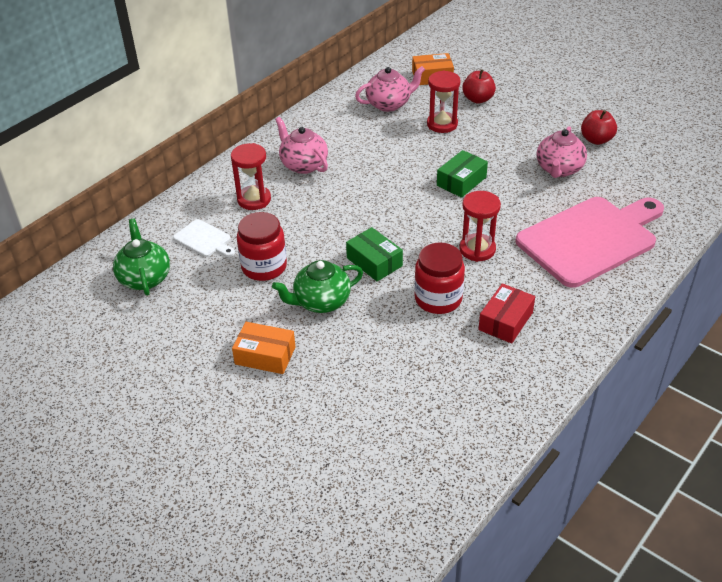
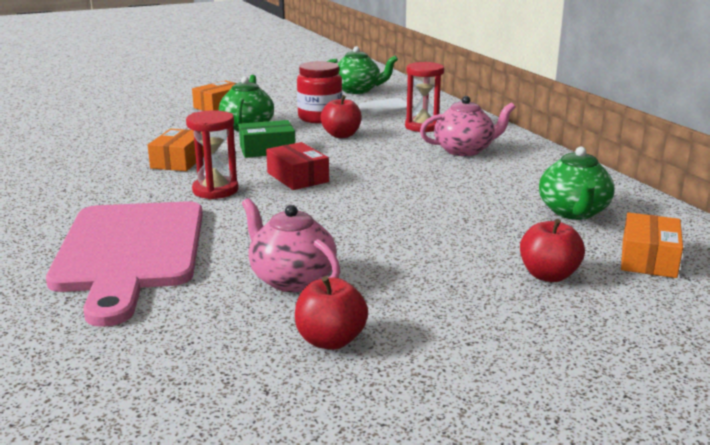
camera: 115 degrees right, 20 degrees down
pink teapot [355,66,425,112] -> green teapot [539,147,615,220]
red jar [414,242,465,314] -> orange box [148,129,204,171]
red hourglass [427,70,460,133] -> none
green box [437,150,488,198] -> none
red box [478,283,535,344] -> red box moved to [266,142,329,190]
none -> red apple [321,95,362,138]

